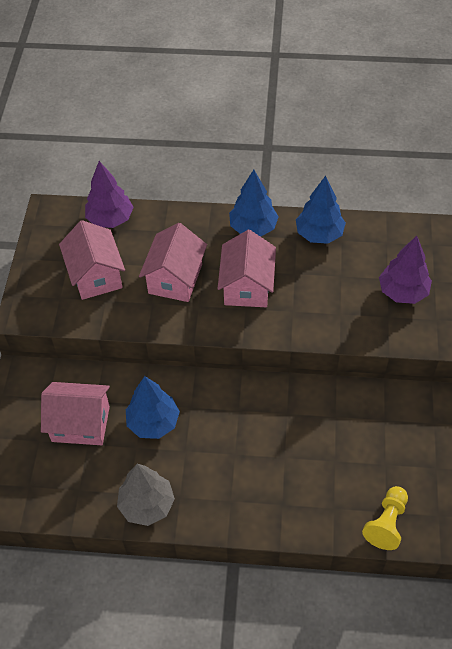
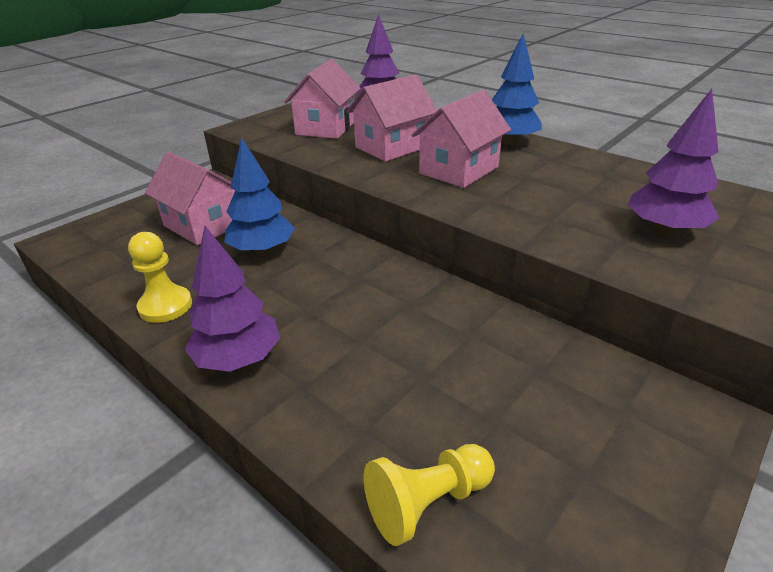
camera: 35 degrees right, 20 degrees down
grey tree [117,464,175,526] -> yellow pawn [128,232,192,323]
blue tree [296,176,346,244] -> none
none -> purple tree [185,226,280,372]

